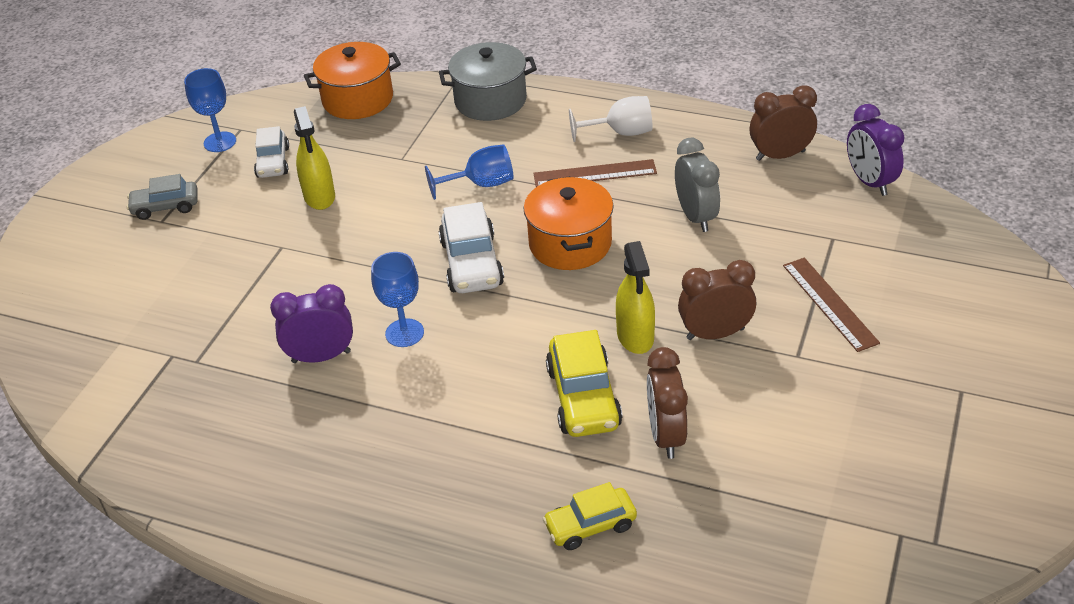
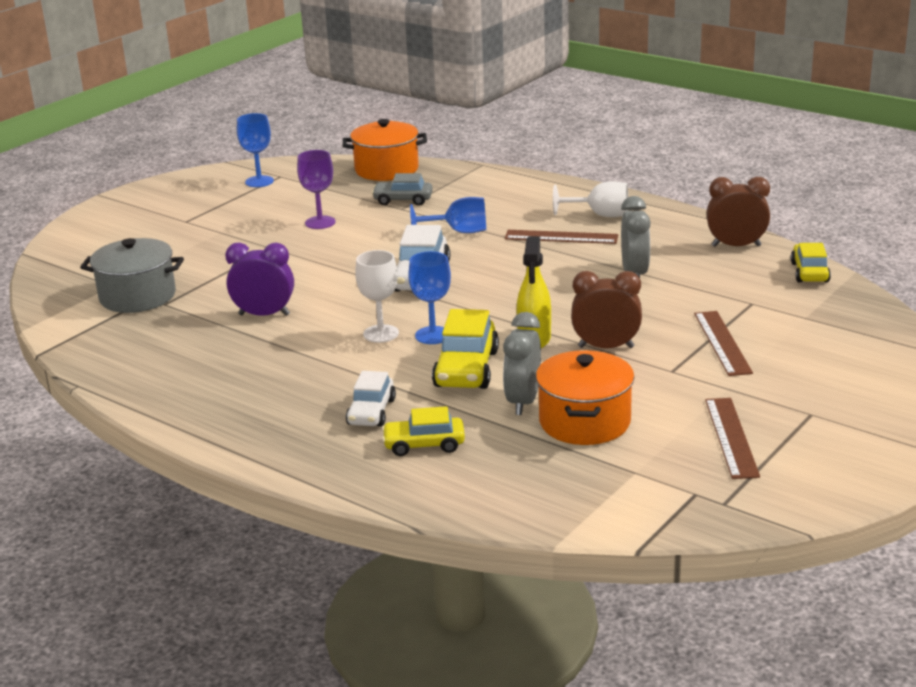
camera: 15 degrees right, 15 degrees down
grey car [126,174,198,220] -> grey car moved to [372,173,433,205]
white car [254,126,289,178] -> white car moved to [346,371,396,427]
yellow spray bottle [294,106,335,210] -> purple goblet [297,150,335,229]
blue goblet [371,252,424,347] -> blue goblet moved to [408,251,451,344]
grey pot [439,42,537,121] -> grey pot moved to [80,238,184,313]
orange pot [524,176,614,270] -> orange pot moved to [536,350,635,445]
brown clock [647,347,688,459] -> grey clock [503,312,541,415]
purple clock [847,104,904,196] -> yellow car [791,243,831,282]
none -> white goblet [355,250,399,343]
none -> brown ruler [705,398,760,479]

